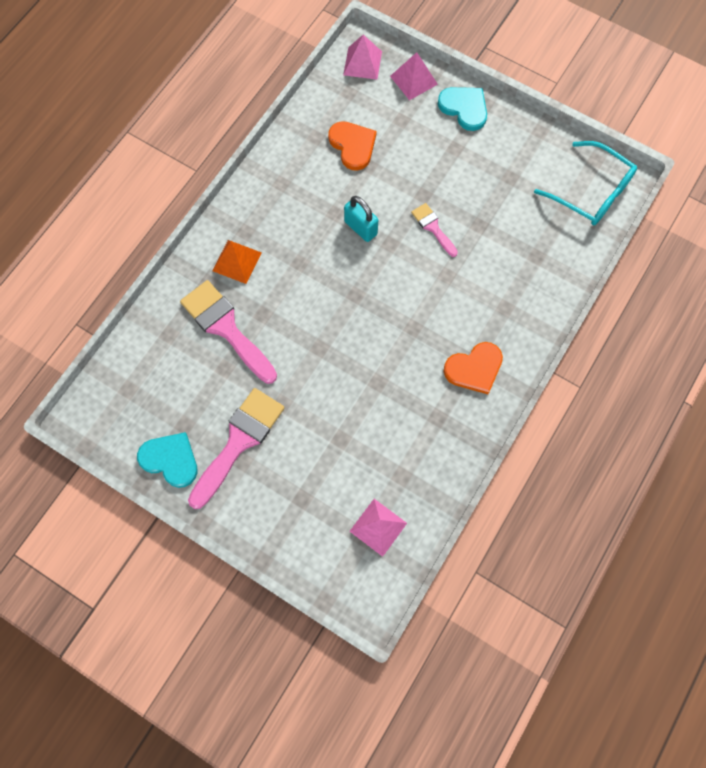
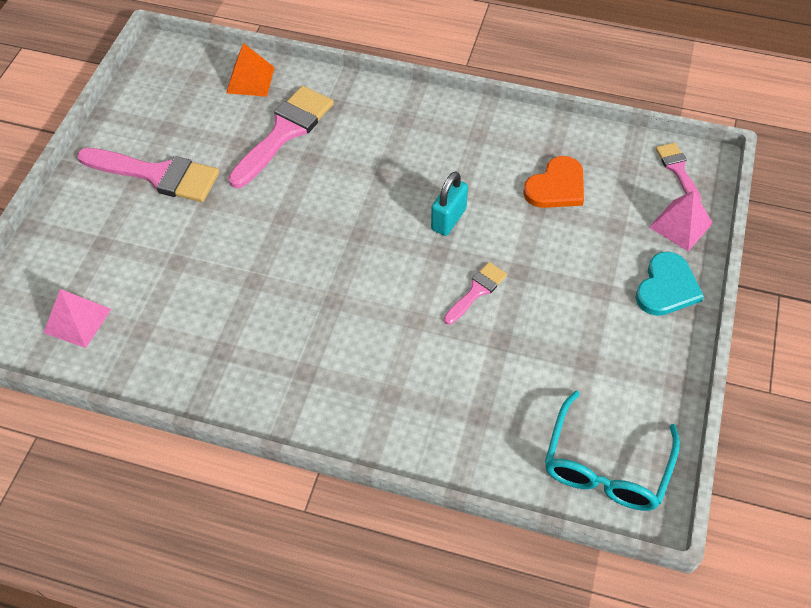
camera: 75 degrees right, 15 degrees down
turquoise heart [137,432,198,488] -> none
orange pyramid [213,240,262,284] -> orange pyramid moved to [226,43,275,97]
pink pyramid [343,35,382,80] -> pink brush [656,143,702,202]
orange heart [444,342,503,394] -> none

